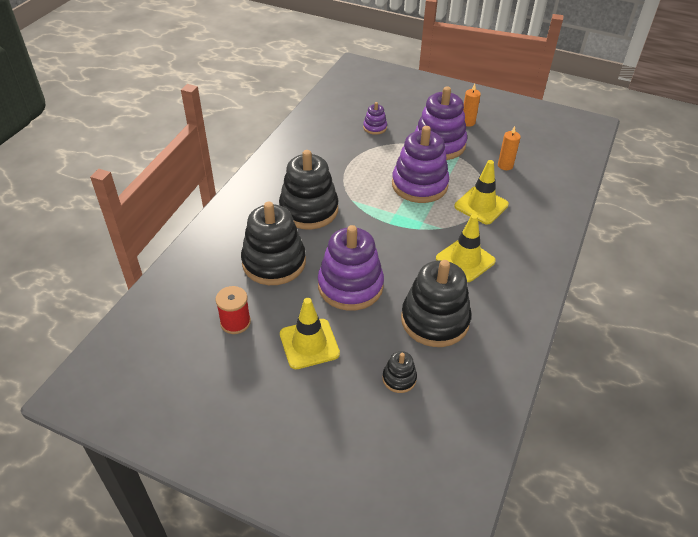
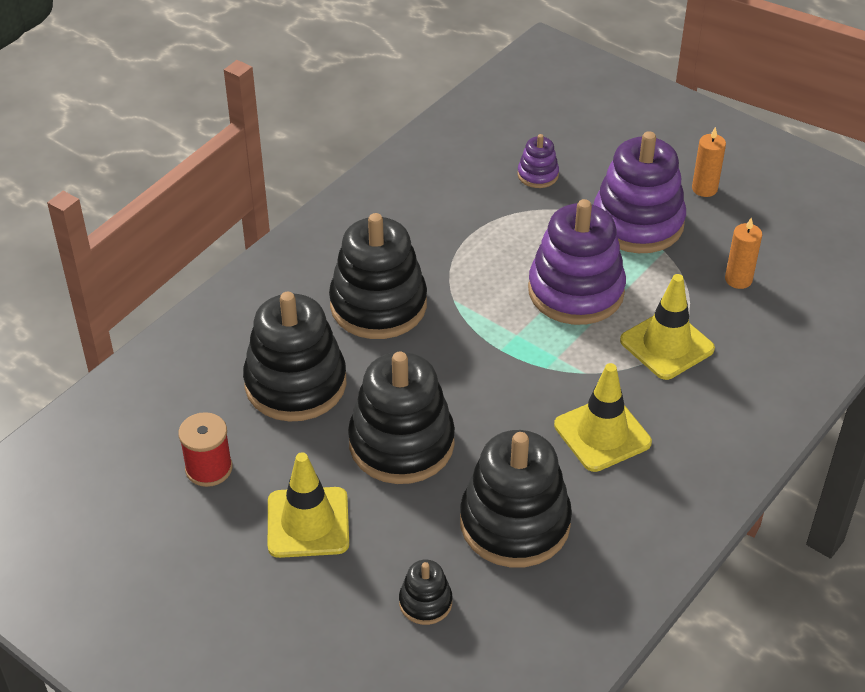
camera: 15 degrees right, 0 degrees up
purple stacking toy [318,225,384,311] -> black stacking toy [348,352,455,484]

